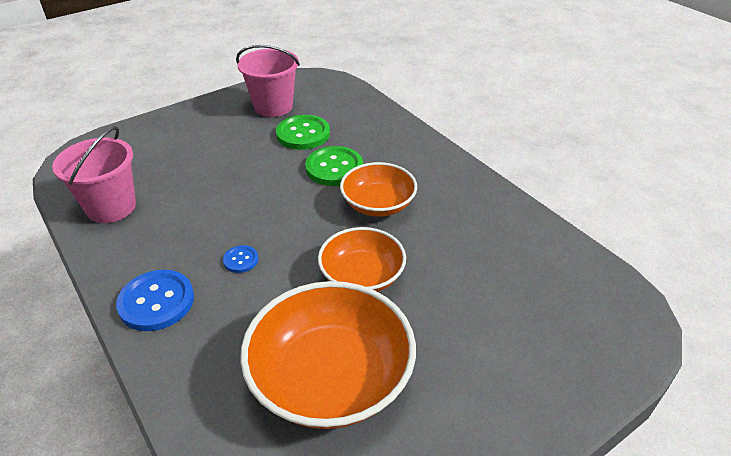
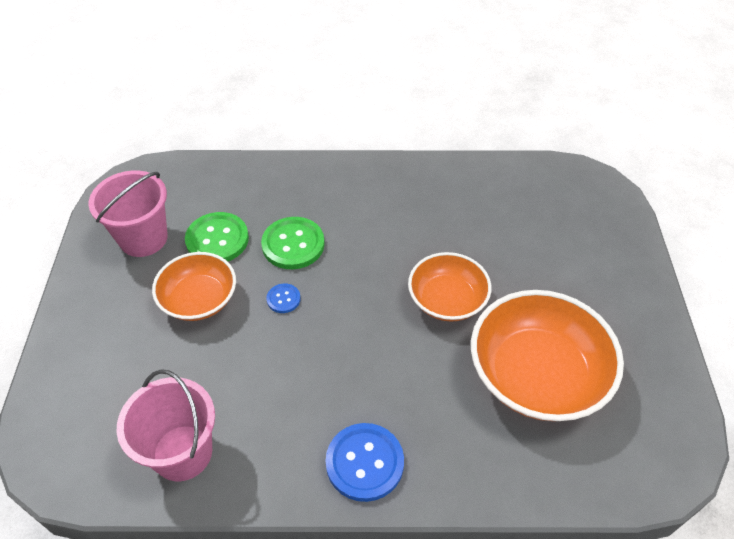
camera: 55 degrees left, 10 degrees up
blue button [223,245,258,273] -> blue button moved to [266,283,301,313]
orange bowl [340,162,417,217] -> orange bowl moved to [152,252,236,321]

